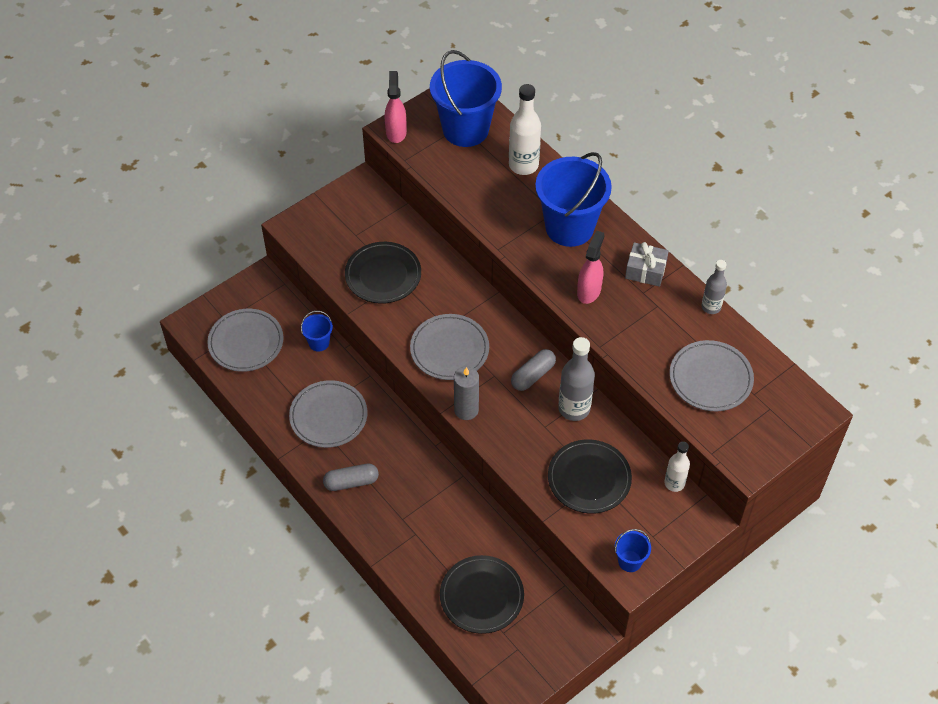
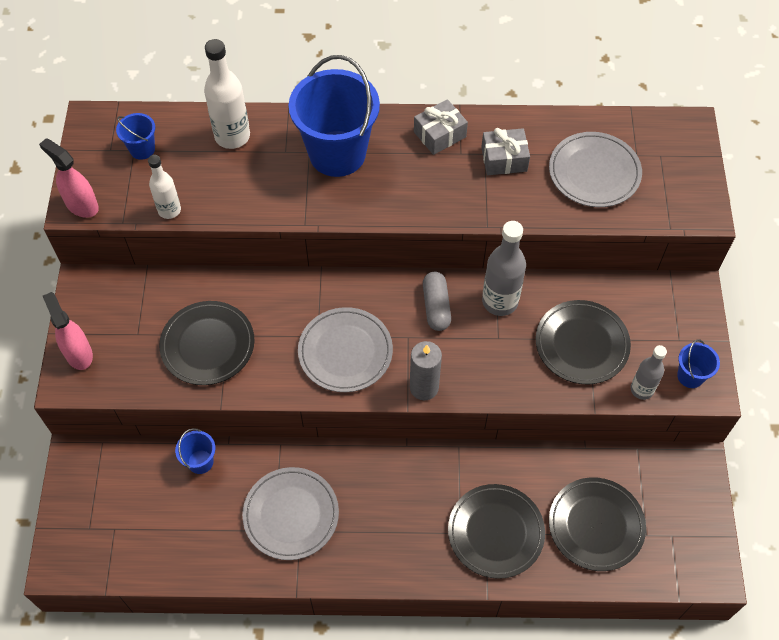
camera: 50 degrees left, 5 degrees up
grey plate [207,309,284,372] -> none
grey capsule [323,463,379,491] -> none
blue bucket [430,50,502,147] -> blue bucket [116,113,155,160], size x0.44
pink spray bottle [577,230,605,304] -> pink spray bottle moved to [43,292,93,370]
white bottle [664,442,690,492] -> white bottle moved to [148,155,181,219]
grey bottle [701,260,727,314] -> grey bottle moved to [631,345,667,400]
none -> black plate [448,484,545,579]
none -> grey gift [481,128,530,175]

